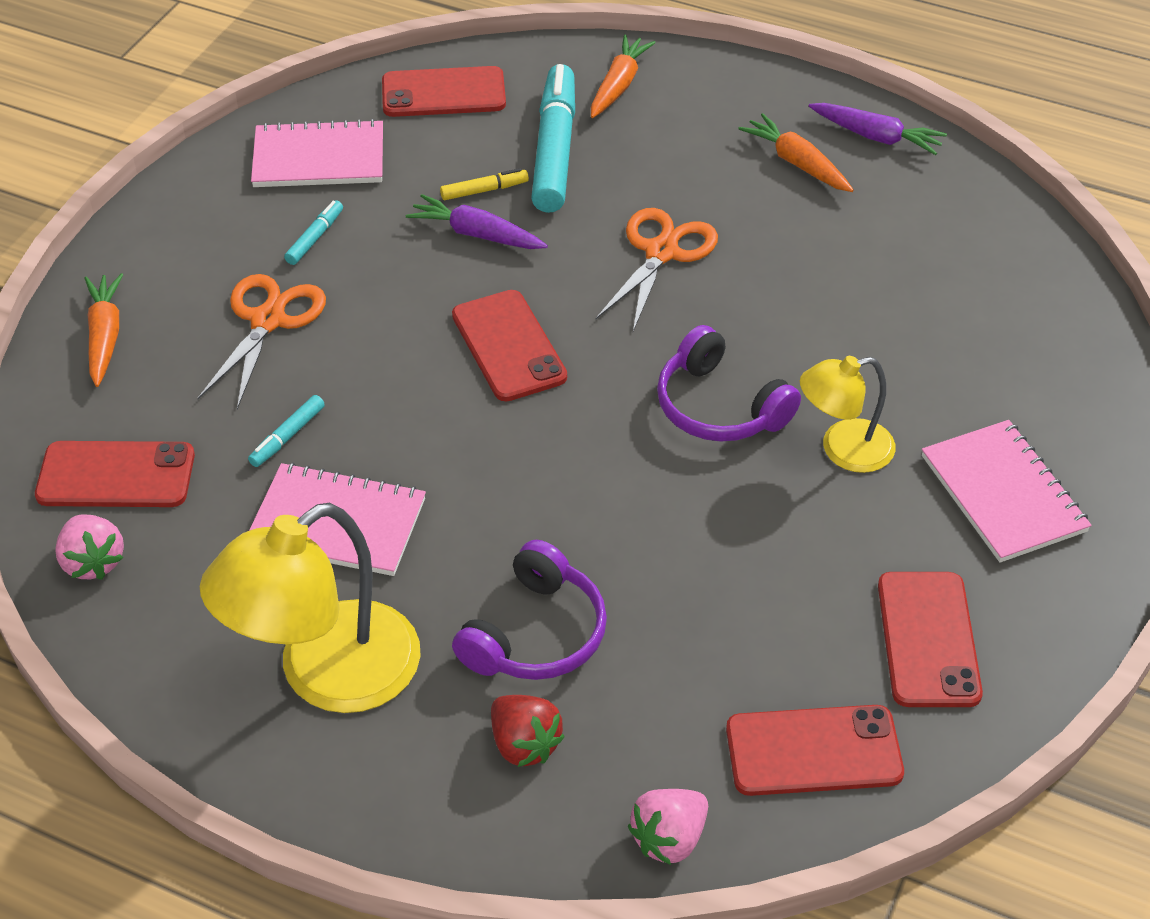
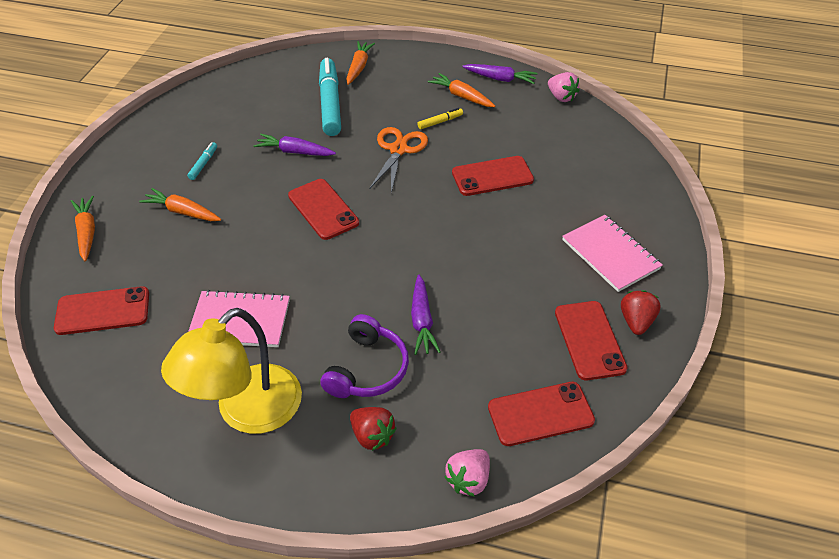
camera: 10 degrees left, 0 degrees up
pink strawberry [55,514,124,580] -> pink strawberry moved to [548,72,580,102]
orange scissors [198,274,326,410] -> orange carrot [139,188,221,221]
turquoise marker [248,395,325,467] -> none
pink notebook [251,119,383,187] -> none
red phone [382,66,506,117] -> red phone moved to [452,156,534,196]
yellow marker [440,168,529,200] -> yellow marker moved to [417,108,463,129]
purple headphones [657,325,801,442] -> none
yellow lamp [800,356,896,473] -> none
none -> purple carrot [411,274,441,355]
none -> red strawberry [621,290,661,335]

